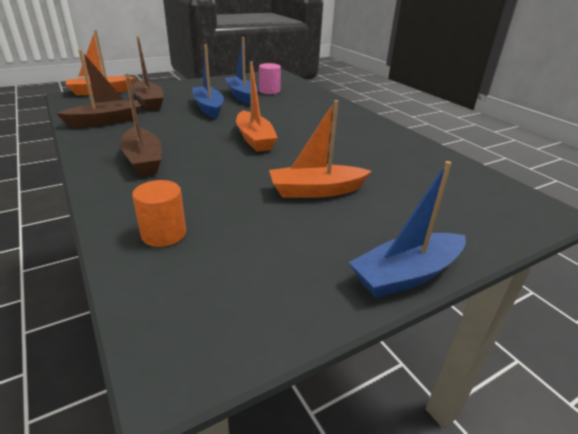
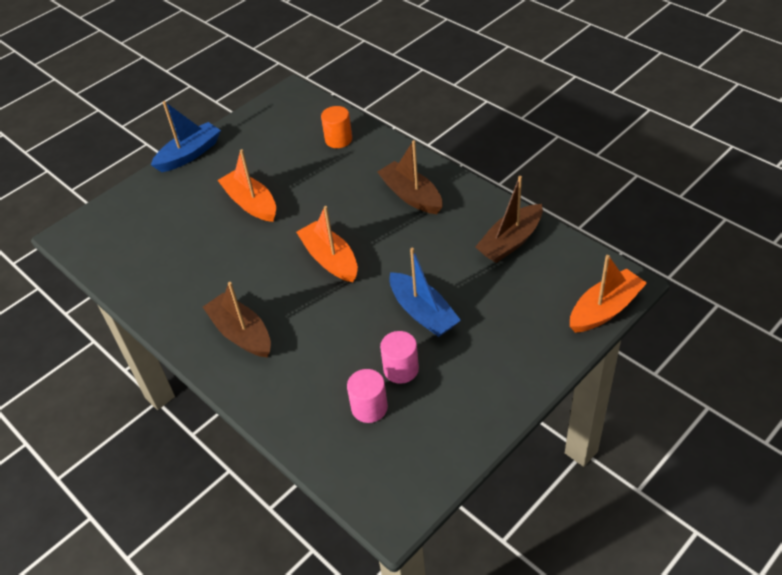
camera: 170 degrees right, 15 degrees up
brown boat [132,36,164,110] -> brown boat moved to [203,282,271,357]
blue boat [225,37,258,105] -> pink cylinder [380,331,419,384]
orange boat [269,100,372,198] -> orange boat turned 105 degrees counterclockwise [218,149,276,222]

